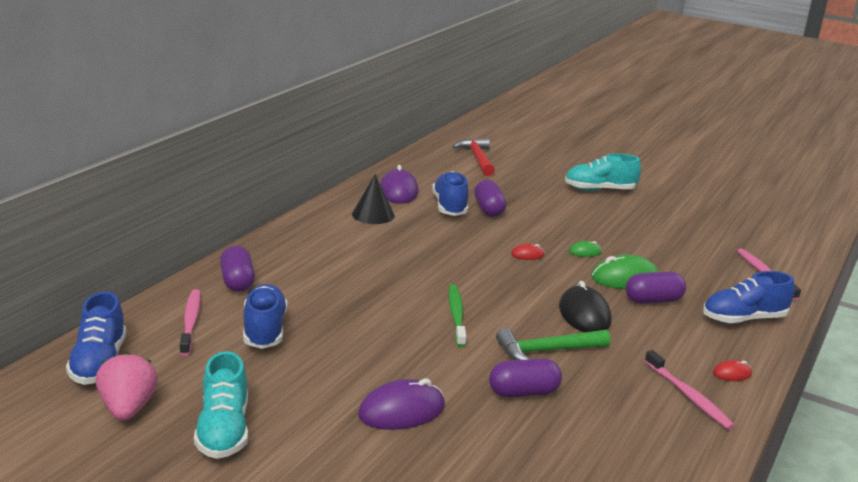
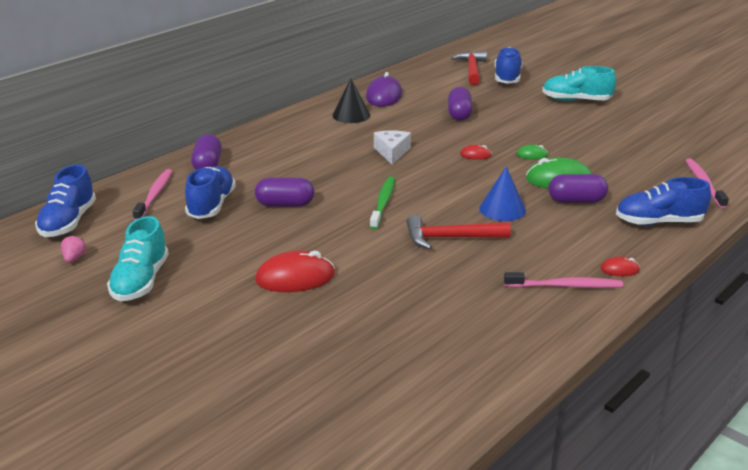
camera: 15 degrees right, 5 degrees up
pink strawberry [96,352,158,421] -> pink strawberry [61,235,86,263], size x0.51
purple mouse [358,378,445,430] -> red mouse [255,251,335,292]
blue shoe [432,171,469,216] -> blue shoe moved to [494,47,523,84]
purple capsule [489,358,562,398] -> purple capsule moved to [255,178,314,206]
green hammer [496,328,610,360] -> red hammer [406,215,511,249]
black mouse [559,281,612,332] -> blue cone [479,166,526,221]
pink toothbrush [645,350,735,430] -> pink toothbrush turned 75 degrees counterclockwise [504,272,623,288]
none -> white cheese [374,131,411,164]

